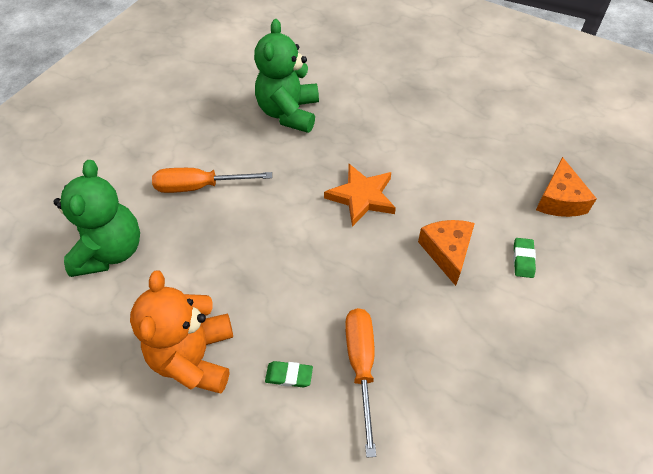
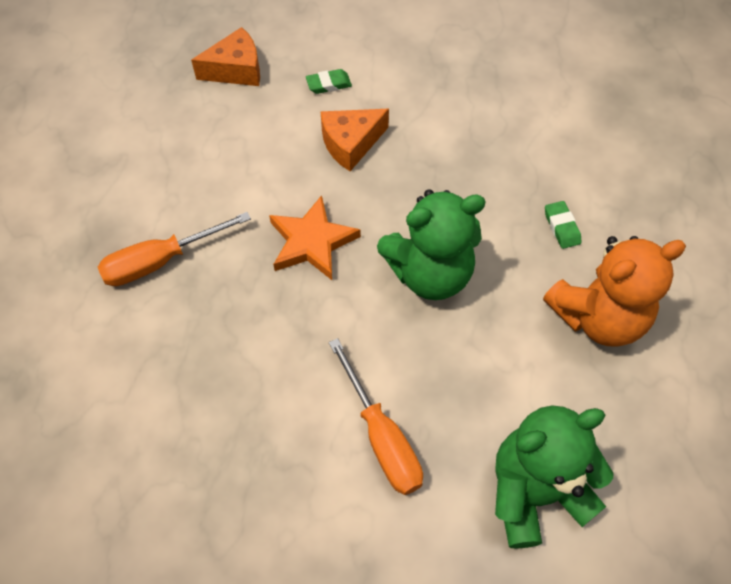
camera: 115 degrees left, 5 degrees up
green teddy bear [254,19,319,133] -> green teddy bear moved to [377,189,486,300]
orange screwdriver [345,308,376,457] -> orange screwdriver moved to [98,212,251,286]

